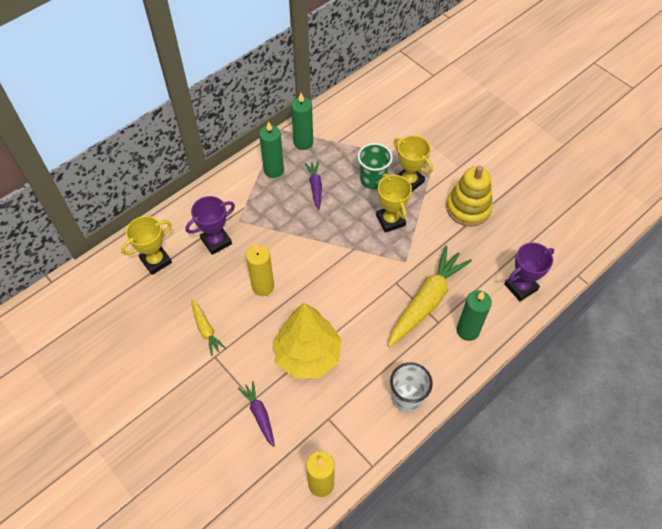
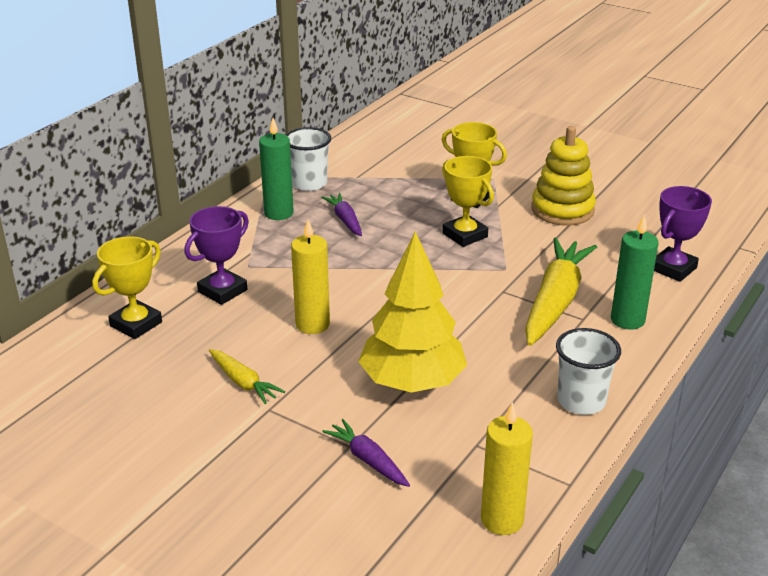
camera: 15 degrees left, 25 degrees down
green candle [291,93,313,150] -> white cup [286,127,331,191]
green cup [357,143,393,189] -> none

